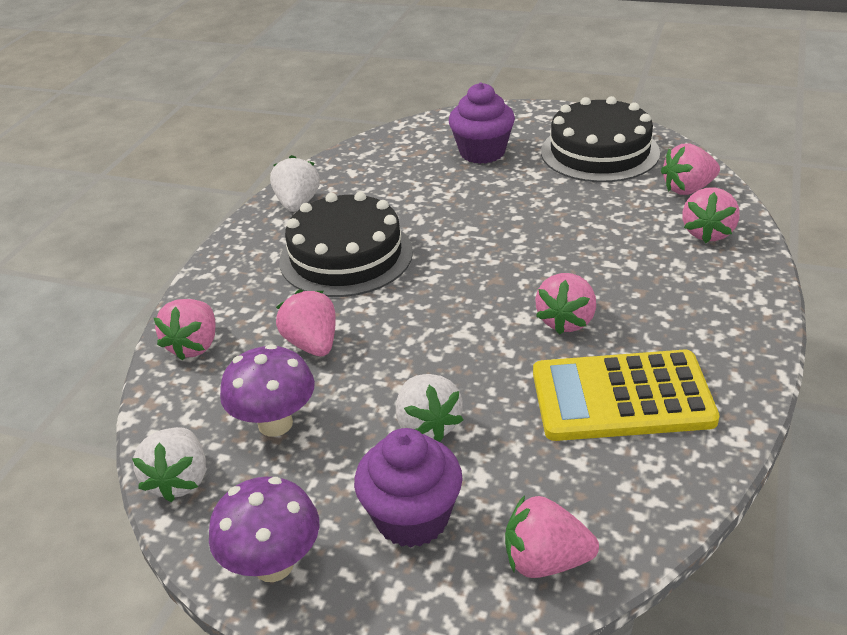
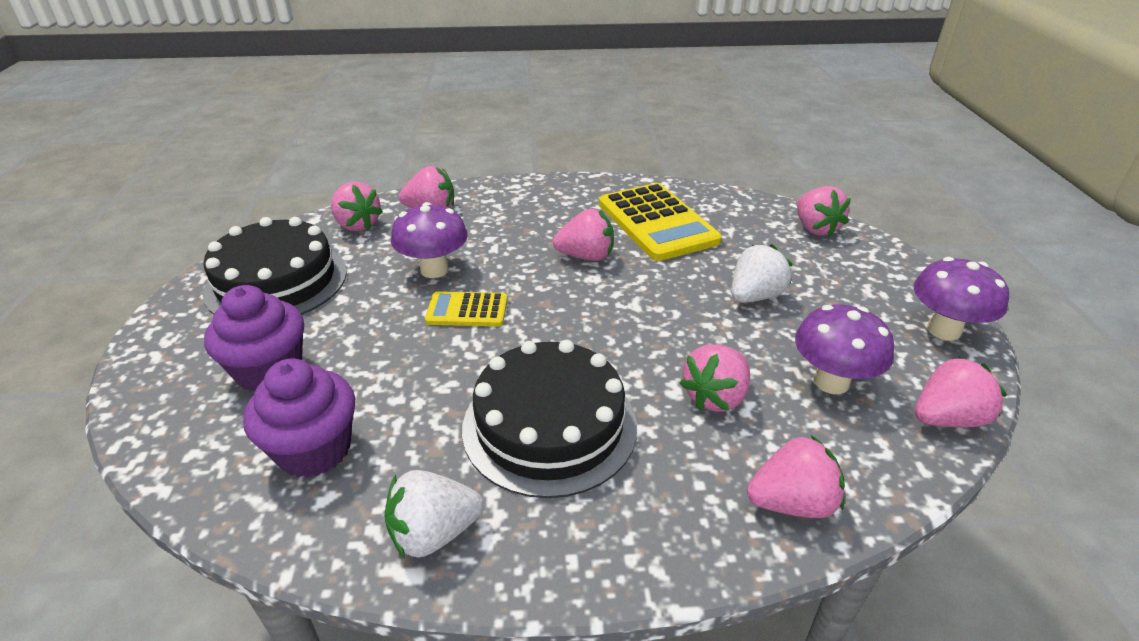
camera: 115 degrees left, 0 degrees up
white strawberry [132,427,206,502] -> pink strawberry [915,356,1007,427]
purple cupcake [354,428,463,548] -> purple cupcake moved to [243,359,355,478]
none -> purple mushroom [391,202,468,278]
none -> yellow calculator [425,291,507,326]

